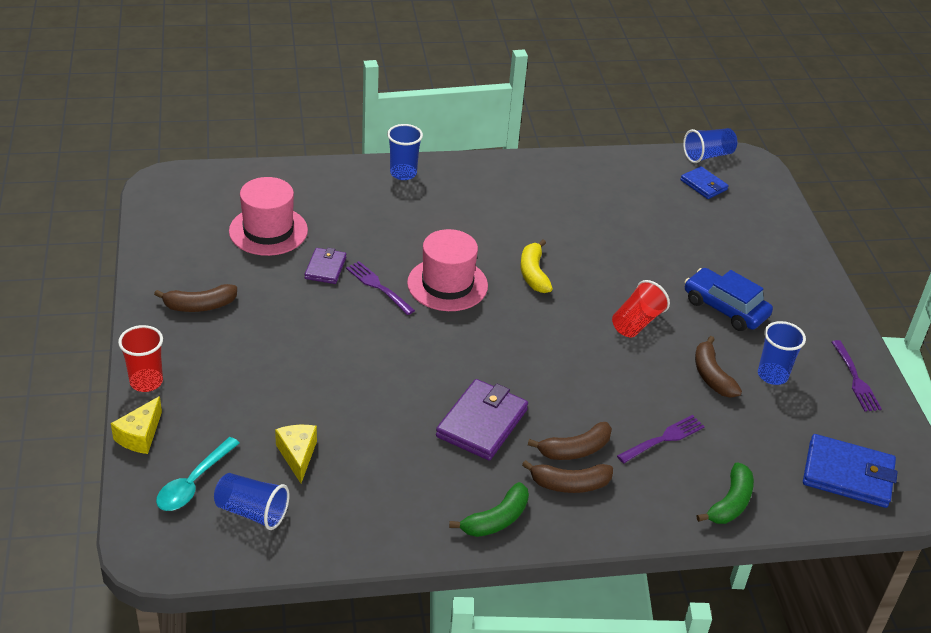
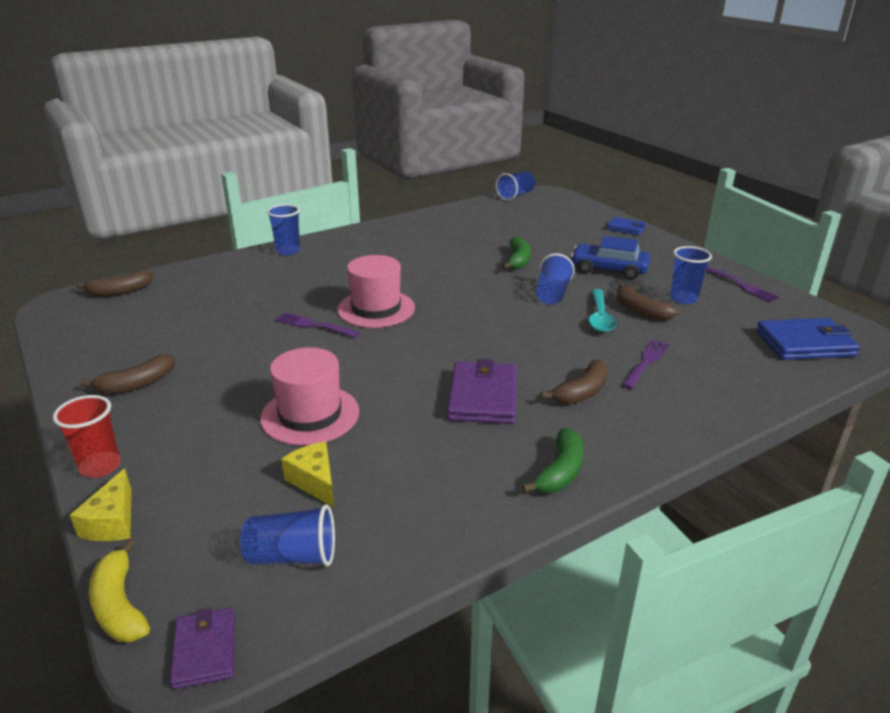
camera: 20 degrees left, 10 degrees down
turquoise spoon [156,437,240,511] -> turquoise spoon moved to [589,289,616,332]
pink hat [229,177,308,256] -> pink hat moved to [260,347,359,446]
purple wallet [305,248,346,284] -> purple wallet moved to [170,607,235,689]
yellow banana [520,240,553,293] -> yellow banana moved to [89,539,150,642]
brown banana [522,460,613,493] -> brown banana moved to [76,270,153,297]
red cup [612,280,670,338] -> blue cup [536,253,575,305]
blue wallet [681,166,728,199] -> blue wallet moved to [607,217,646,236]
green banana [697,462,754,524] -> green banana moved to [502,237,531,270]

